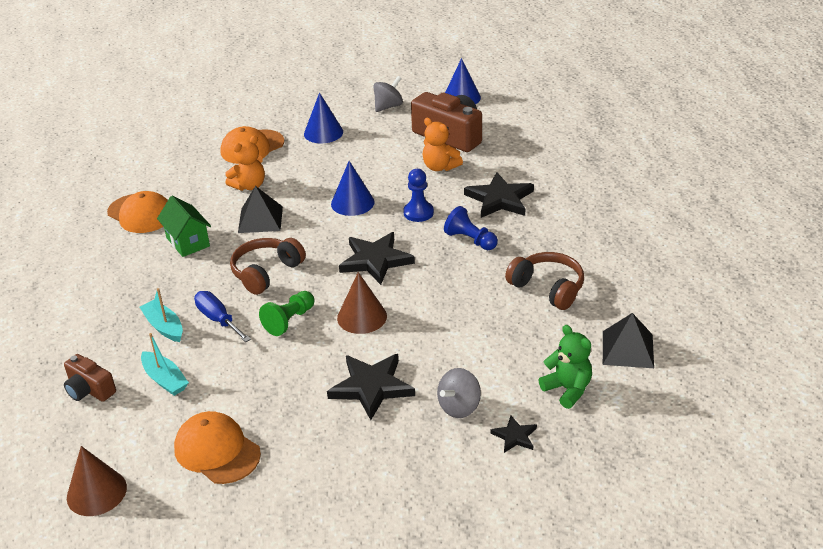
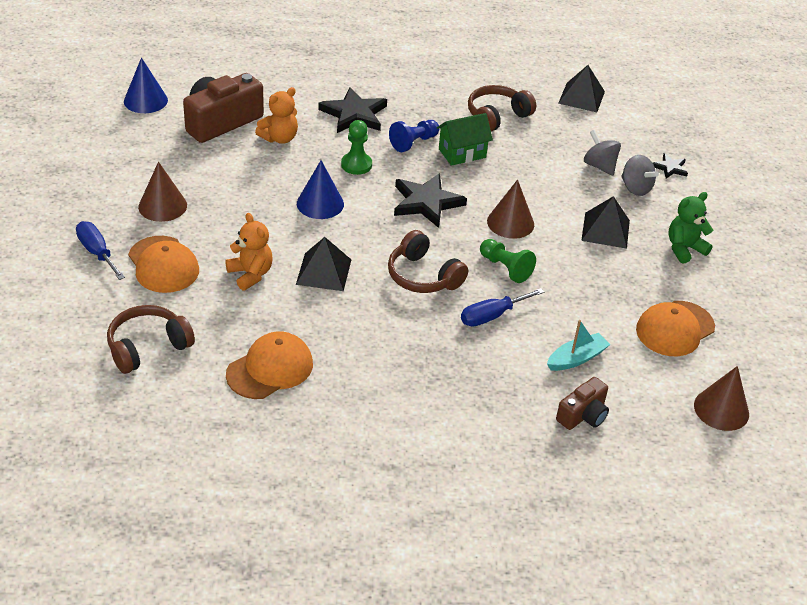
camera: 85 degrees left, 5 degrees up
turquoise boat [140,288,183,342] -> none
green house [157,196,211,257] -> green house moved to [437,113,493,166]
blue cone [304,92,343,144] -> brown cone [138,162,187,222]
black star [327,354,415,420] -> black pyramid [581,196,630,249]
grey spinning top [373,76,403,112] -> grey spinning top moved to [584,130,621,176]
blue pawn [403,169,434,222] -> green pawn [341,120,372,175]
green teddy bear [539,325,592,409] -> green teddy bear moved to [668,192,713,264]
none -> blue screwdriver [76,221,125,280]
none -> brown headphones [107,305,195,374]

